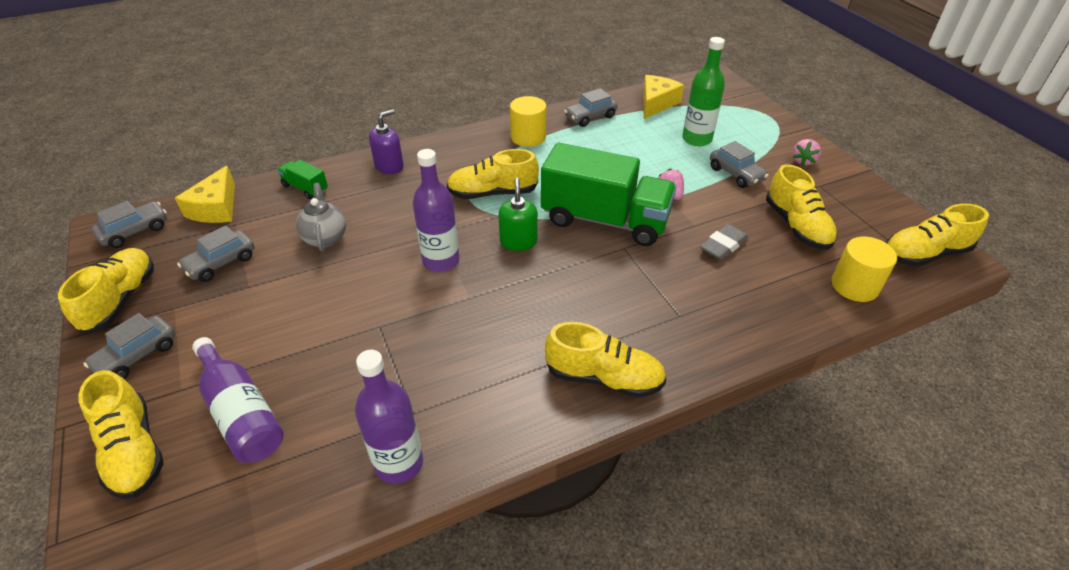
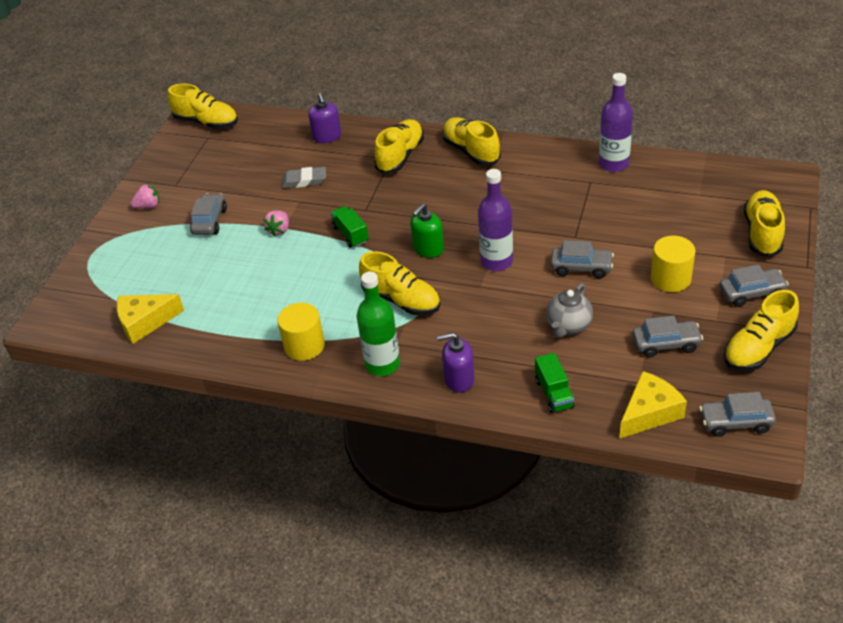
camera: 135 degrees left, 0 degrees up
purple bottle [192,337,284,463] -> none
green truck [541,143,677,246] -> green truck [331,206,369,247], size x0.43
grey car [564,88,618,127] -> grey car moved to [551,240,614,278]
green bottle [682,37,725,146] -> green bottle moved to [357,272,400,376]
yellow shoe [766,164,837,250] -> yellow shoe moved to [374,119,424,174]
yellow cylinder [832,237,897,302] -> yellow cylinder moved to [651,236,696,292]
none -> purple soap dispenser [308,93,341,143]

